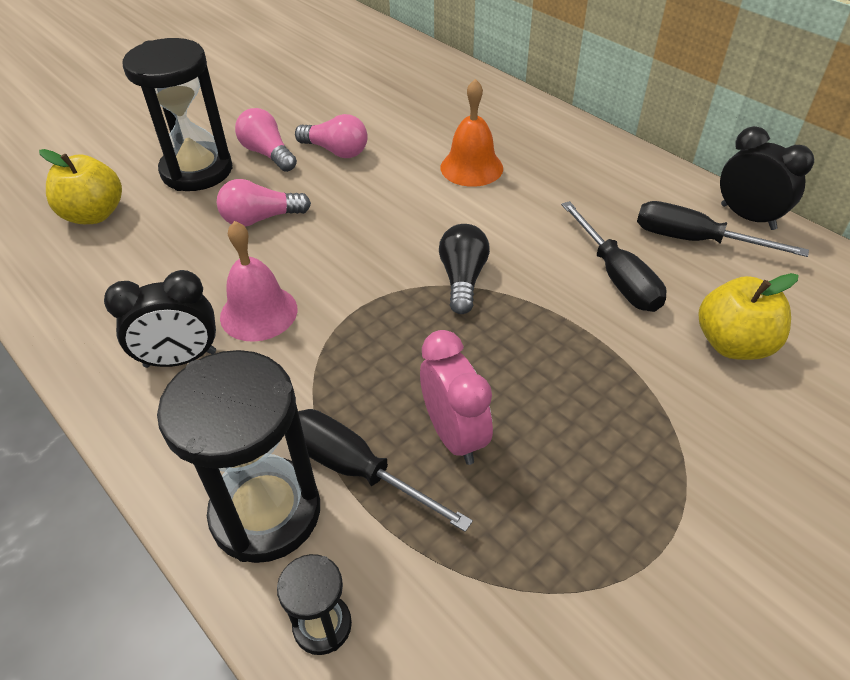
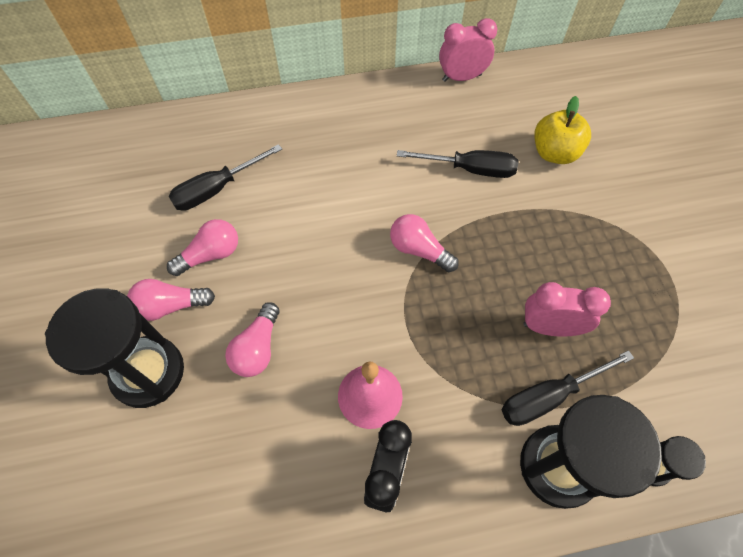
camera: 60 degrees left, 15 degrees up
yellow apple [39,149,122,224] -> none
black light bulb [439,224,490,314] -> pink light bulb [390,214,459,272]
orange bell [441,79,503,187] -> none
black screwdriver [637,201,809,257] -> black screwdriver moved to [169,144,282,211]
black clock [720,126,814,230] -> pink clock [439,18,497,82]

